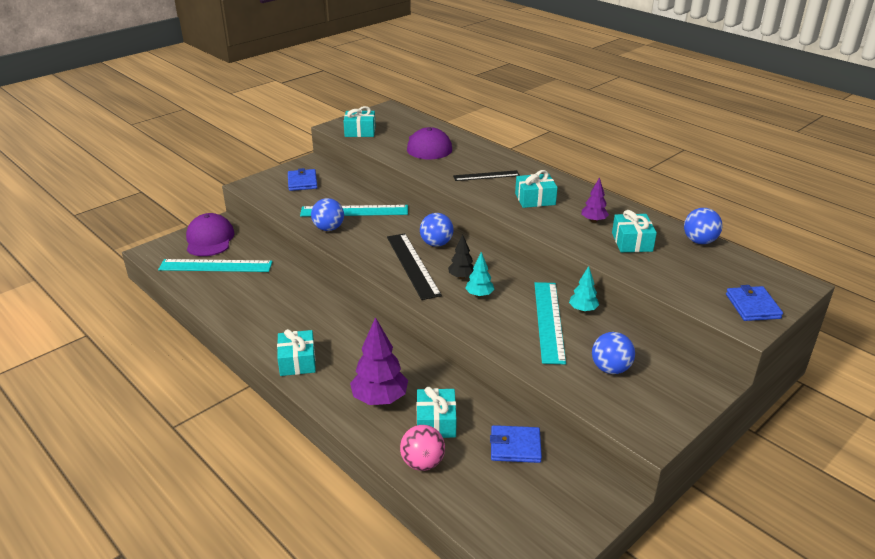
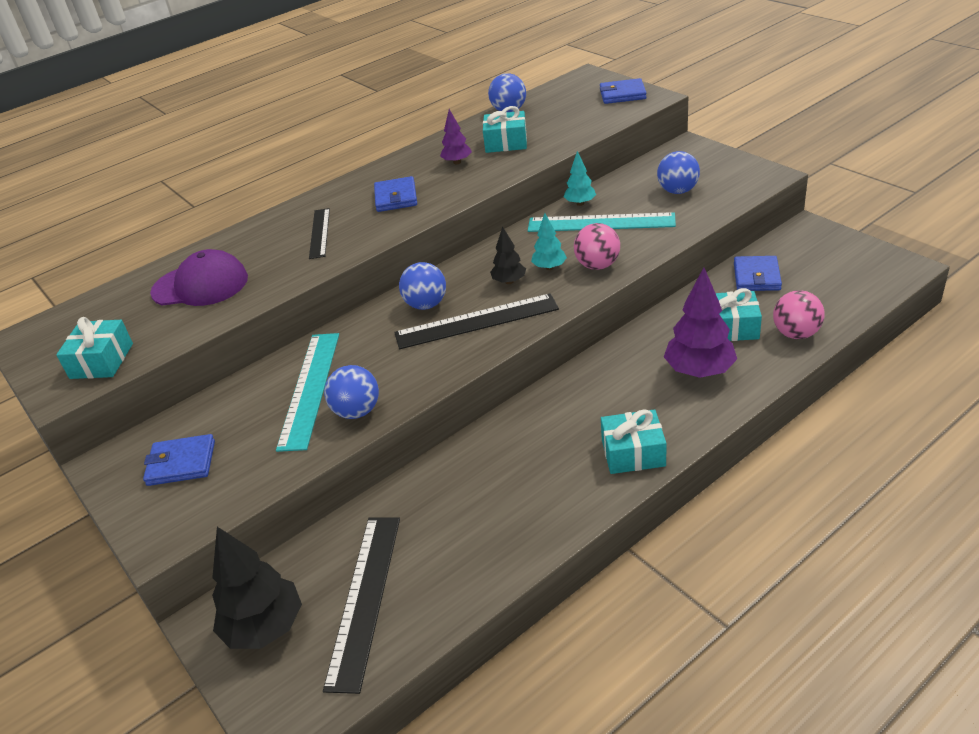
camera: 80 degrees left, 5 degrees up
turquoise ruler [158,259,273,272] -> black ruler [323,517,400,694]
purple cap [186,213,235,256] -> black tree [212,527,302,649]
turquoise gift [515,170,558,208] -> blue wallet [374,176,417,212]
none -> pink ball [574,223,620,270]

